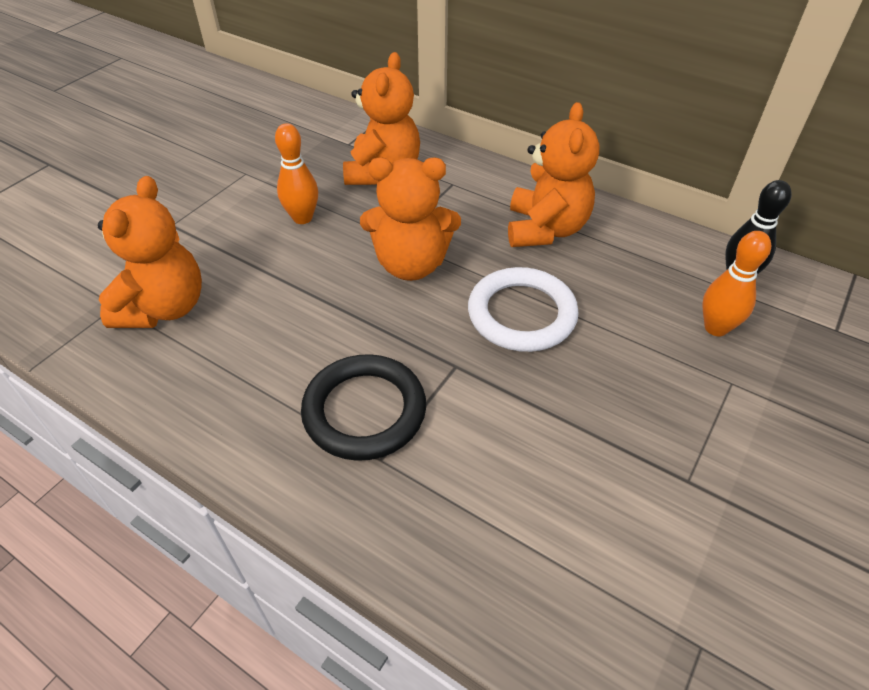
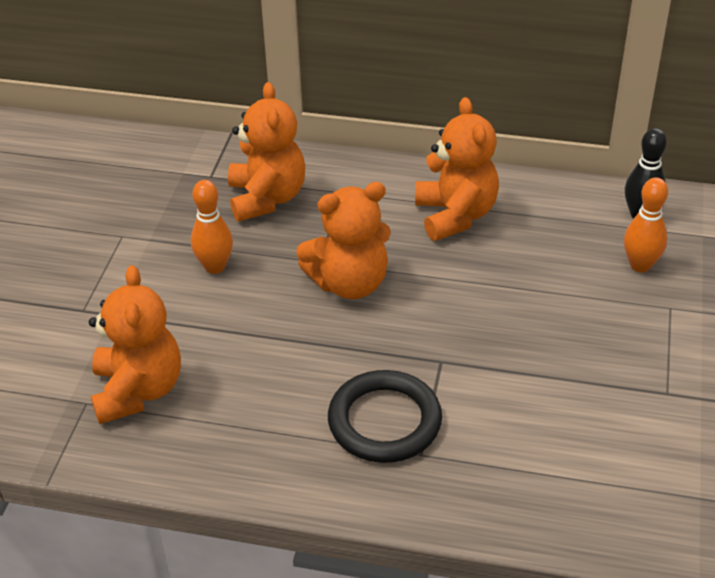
camera: 20 degrees left, 5 degrees down
white ring [468,267,579,352] -> none

